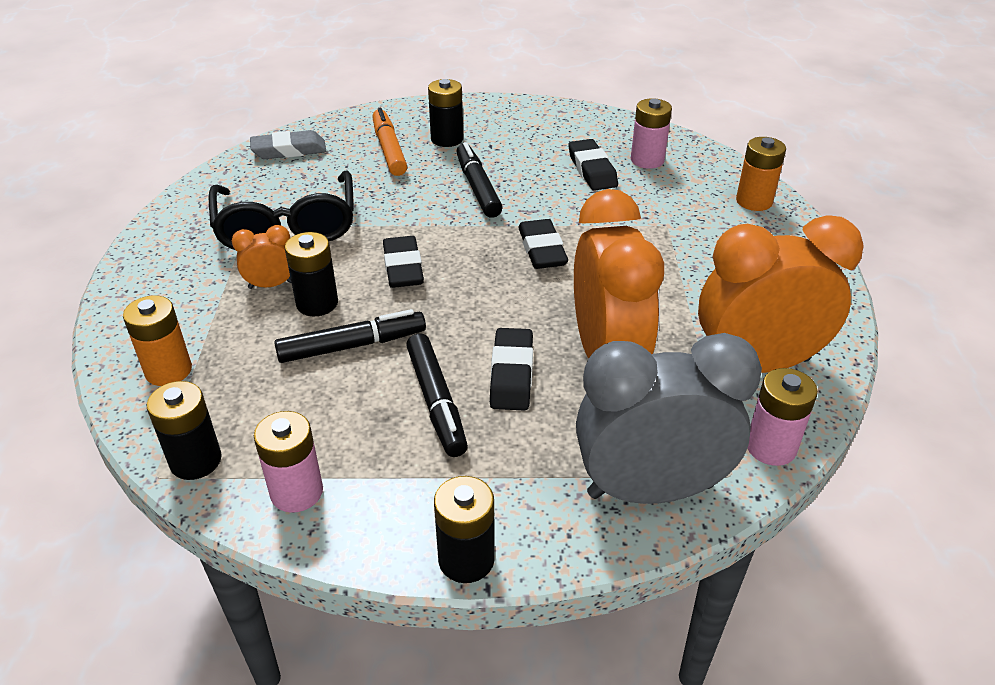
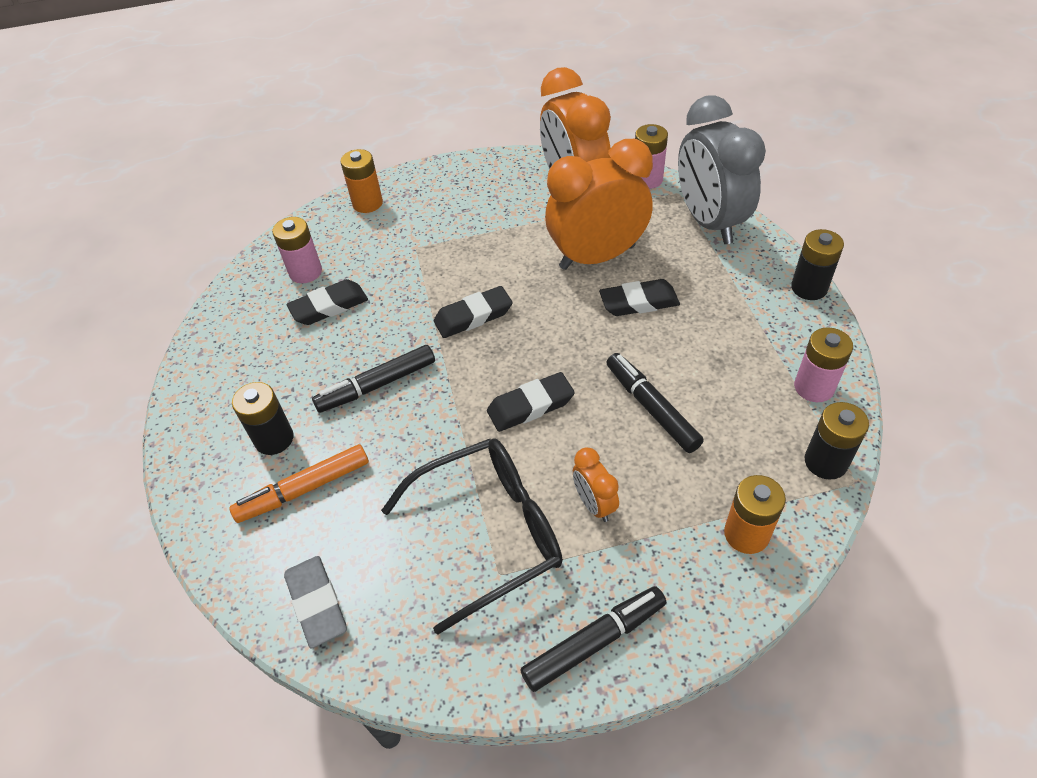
camera: 100 degrees left, 10 degrees up
black battery [285,232,338,316] -> none
black marker [406,333,468,457] -> black marker moved to [521,586,666,692]

